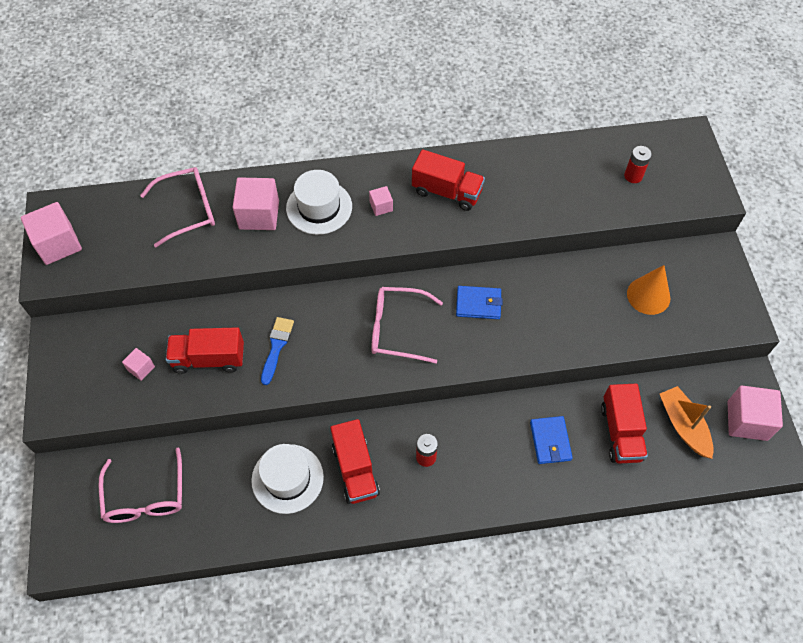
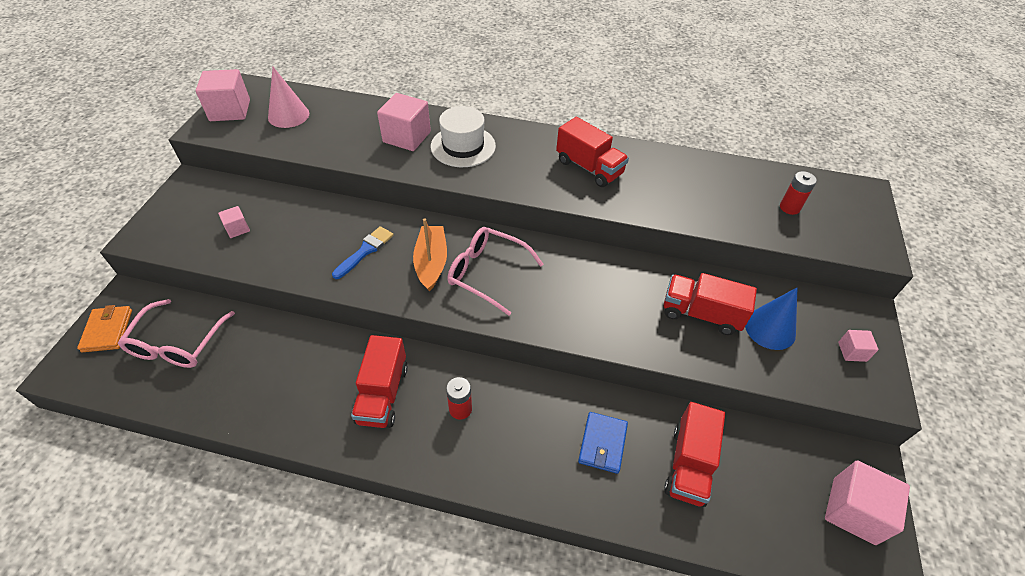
camera: 20 degrees right, 10 degrees down
pink glasses [140,167,215,247] -> none
red truck [166,327,244,374] -> red truck moved to [664,273,757,335]
white hat [251,444,324,514] -> none
pink cube [369,186,393,216] -> pink cube moved to [838,330,879,362]
blue wallet [456,286,503,319] -> none
orange cone [627,265,670,315] -> blue cone [745,288,797,350]
orange boat [660,386,714,459] -> orange boat moved to [413,218,447,292]
none -> orange wallet [77,305,132,352]
none -> pink cone [268,67,309,128]

